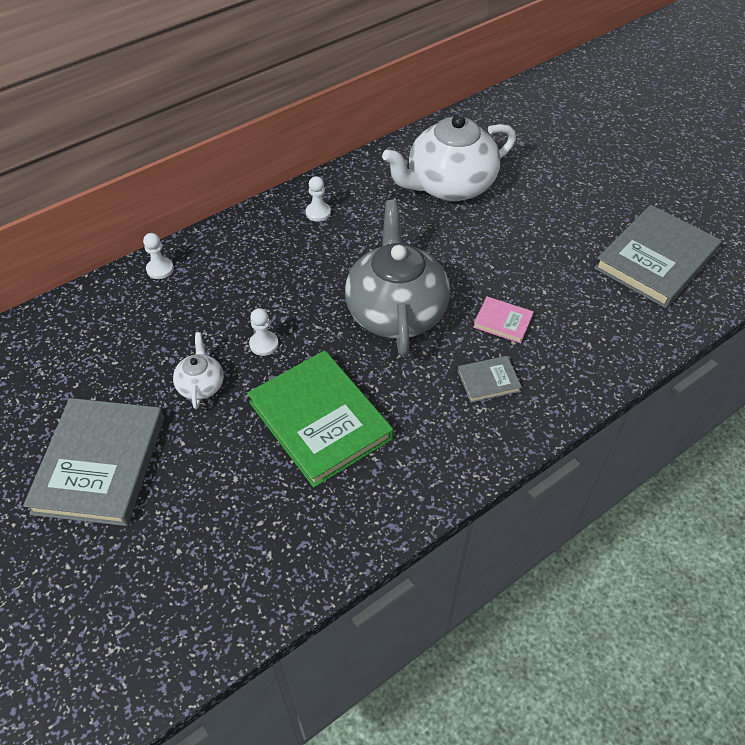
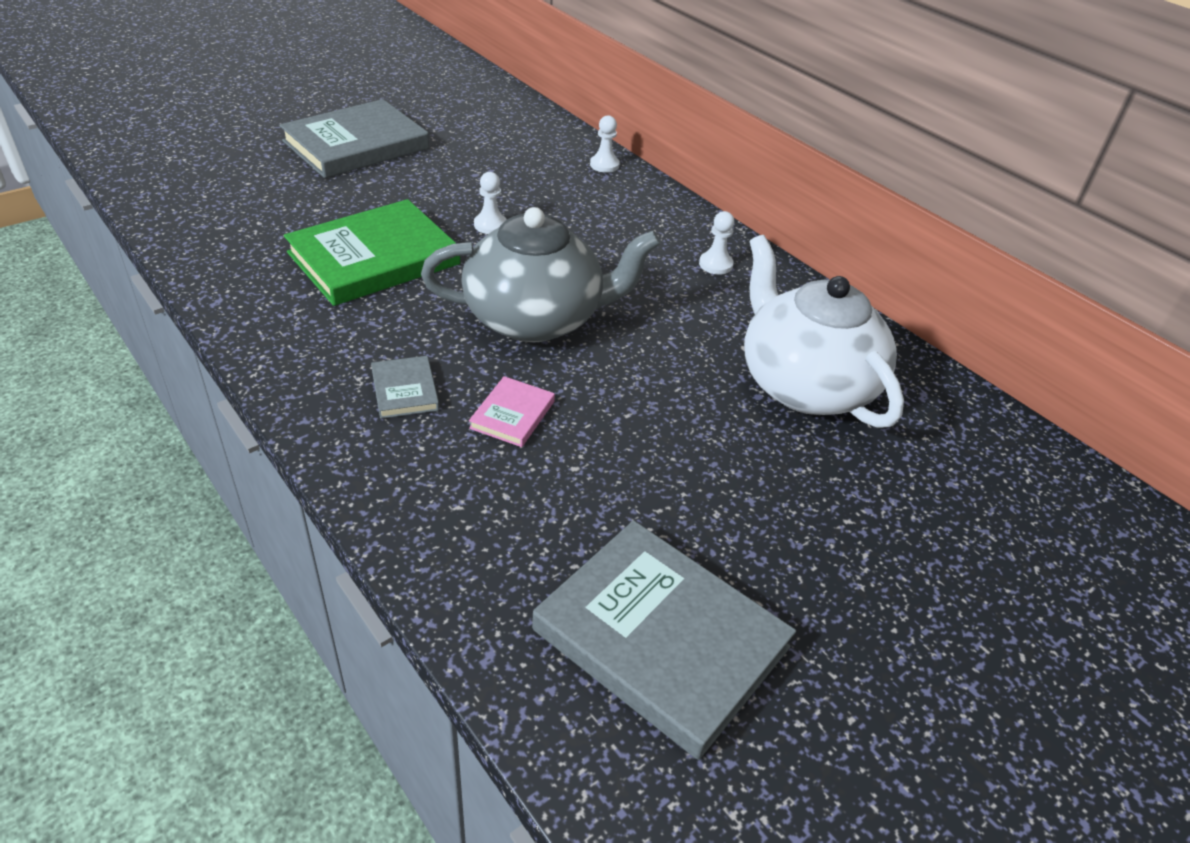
camera: 85 degrees right, 10 degrees down
grey book [23,398,164,526] -> grey book turned 45 degrees counterclockwise [279,99,429,178]
white teapot [173,332,224,409] -> none

